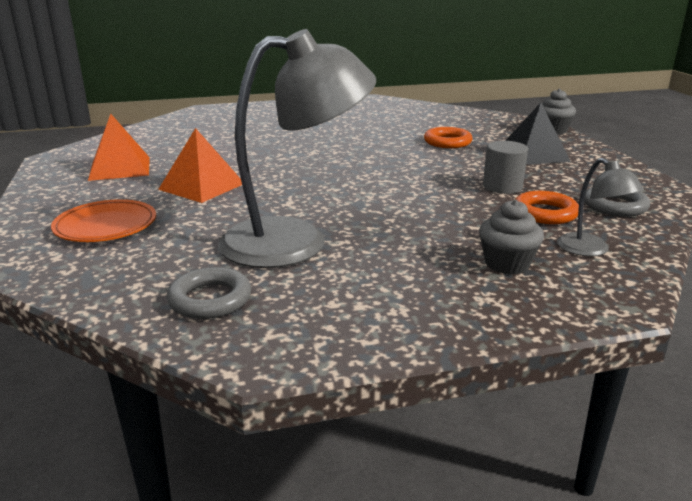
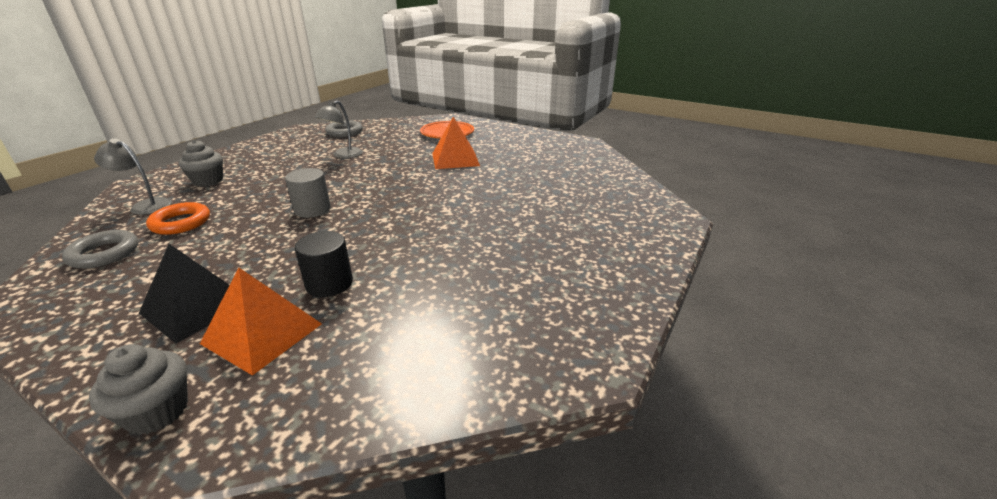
camera: 135 degrees right, 5 degrees up
orange pyramid [88,114,150,181] -> orange pyramid moved to [200,268,322,376]
grey lamp [218,29,376,268] -> grey lamp [315,100,363,158], size x0.46
orange ring [424,127,472,148] -> black cylinder [295,231,353,297]
grey cylinder [483,141,528,194] -> grey cylinder moved to [285,168,331,218]

